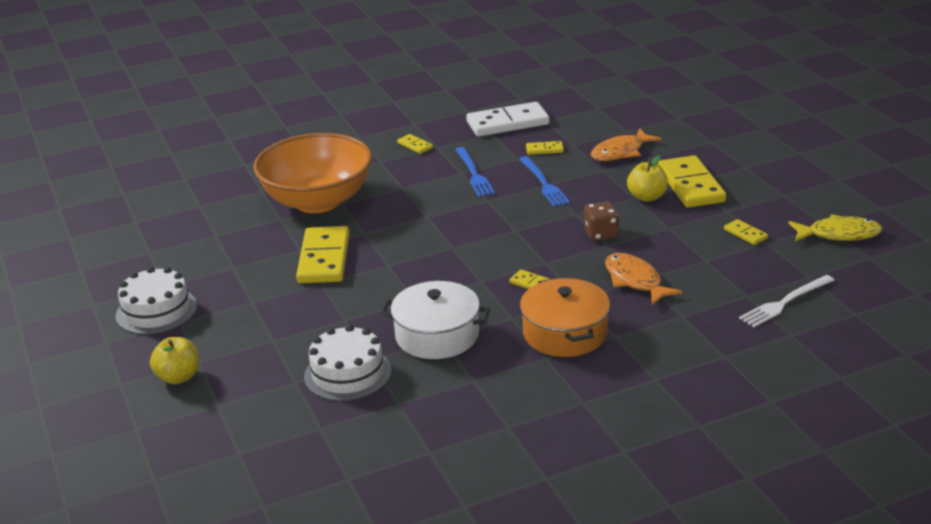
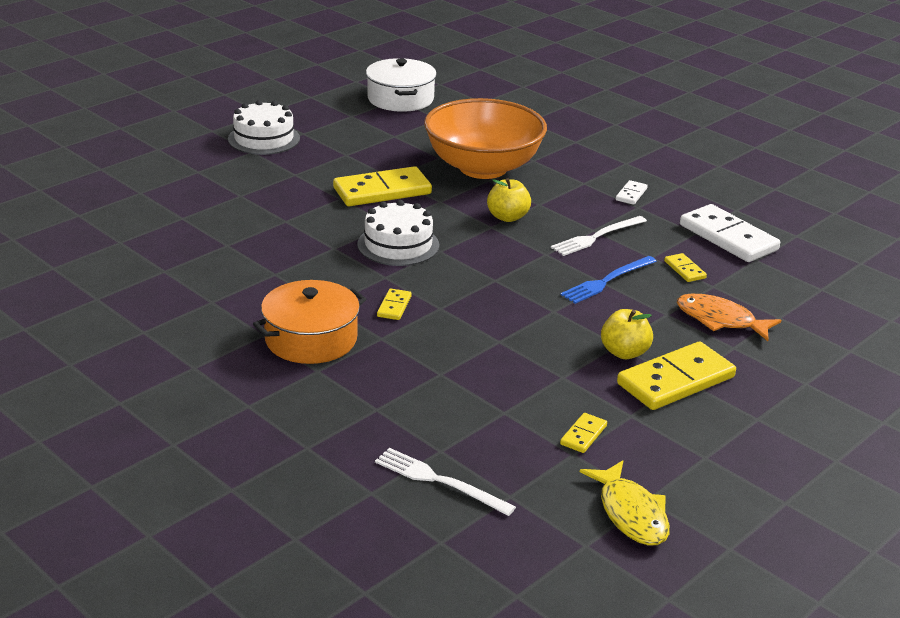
camera: 65 degrees right, 0 degrees up
yellow apple [150,337,199,384] -> yellow apple moved to [487,178,531,222]
white cake [304,325,391,401] -> white cake moved to [357,200,439,266]
white pot [381,281,490,359] -> white pot moved to [366,58,437,112]
yellow domino [397,134,433,154] -> white domino [616,180,648,205]
blue fork [455,147,495,197] -> white fork [551,216,647,256]
brown dice [584,201,619,241] -> none
orange fish [605,253,683,306] -> none

